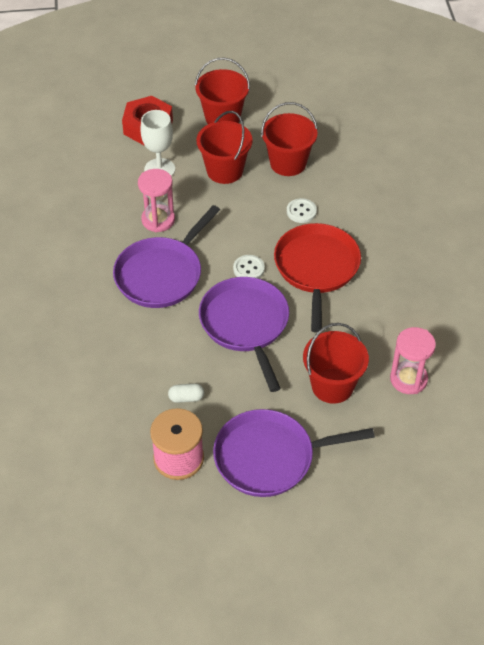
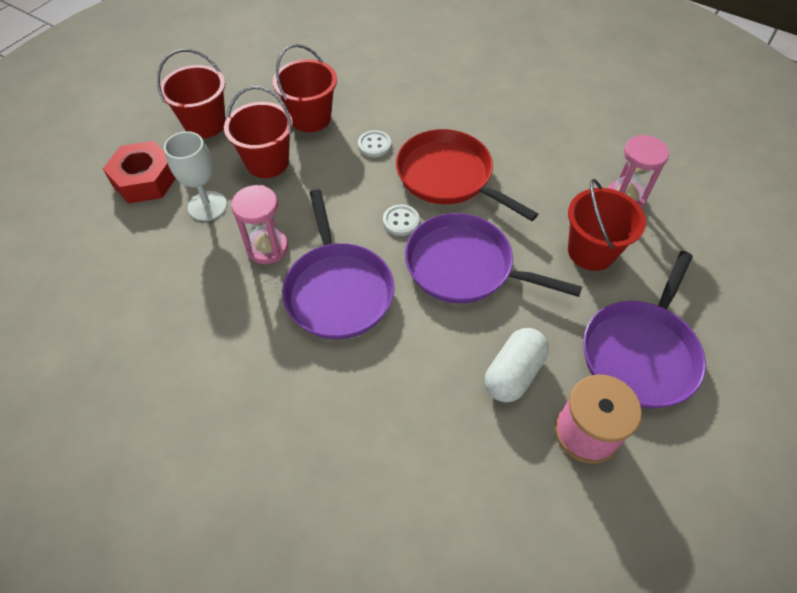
camera: 50 degrees left, 5 degrees up
white capsule [168,383,204,403] -> white capsule [485,328,549,402], size x1.84

